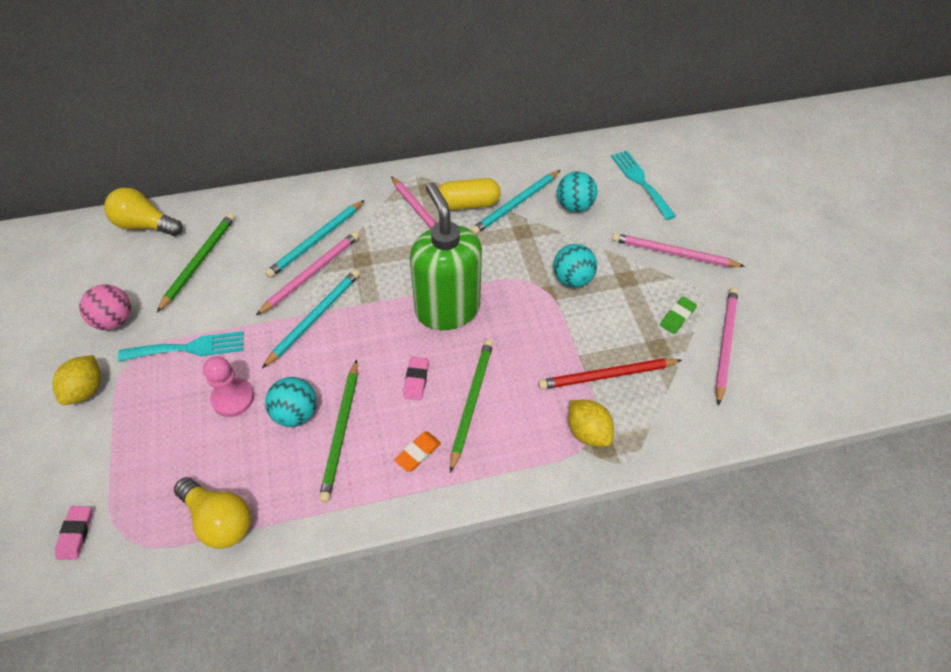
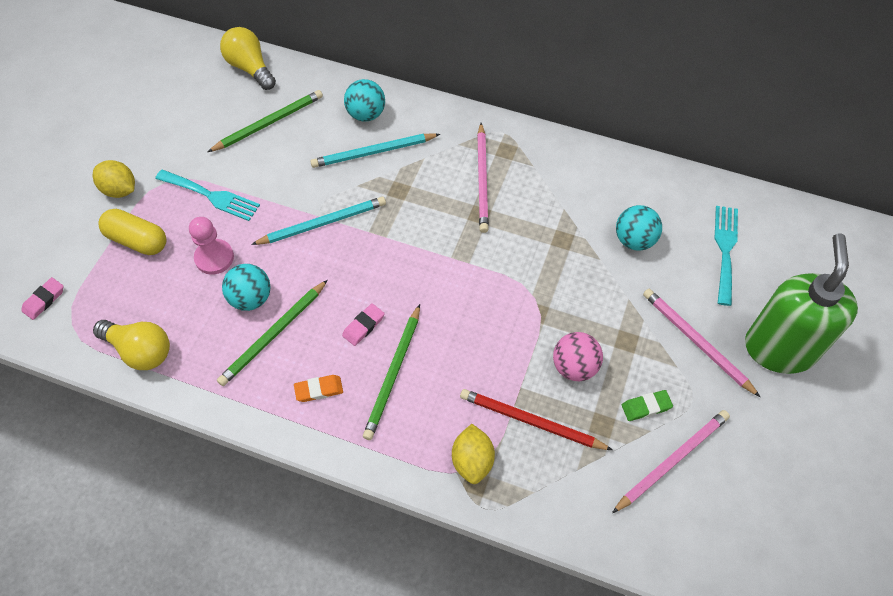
camera: 35 degrees right, 5 degrees up
yellow lemon [52,355,101,405] -> yellow lemon turned 75 degrees clockwise [93,160,135,198]
pink ball [79,284,131,330] -> pink ball moved to [553,332,603,381]
yellow light bulb [174,477,251,549] -> yellow light bulb turned 45 degrees counterclockwise [93,320,170,370]
pink pencil [256,231,359,315] -> none
green soap dispenser [410,183,482,330] -> green soap dispenser moved to [745,234,858,374]
yellow capsule [438,178,501,210] -> yellow capsule moved to [98,209,166,255]
green pencil [450,339,493,473] -> green pencil turned 150 degrees clockwise [363,304,420,440]
turquoise pencil [471,170,560,235] -> none
turquoise ball [553,244,597,288] -> turquoise ball moved to [344,79,385,122]

